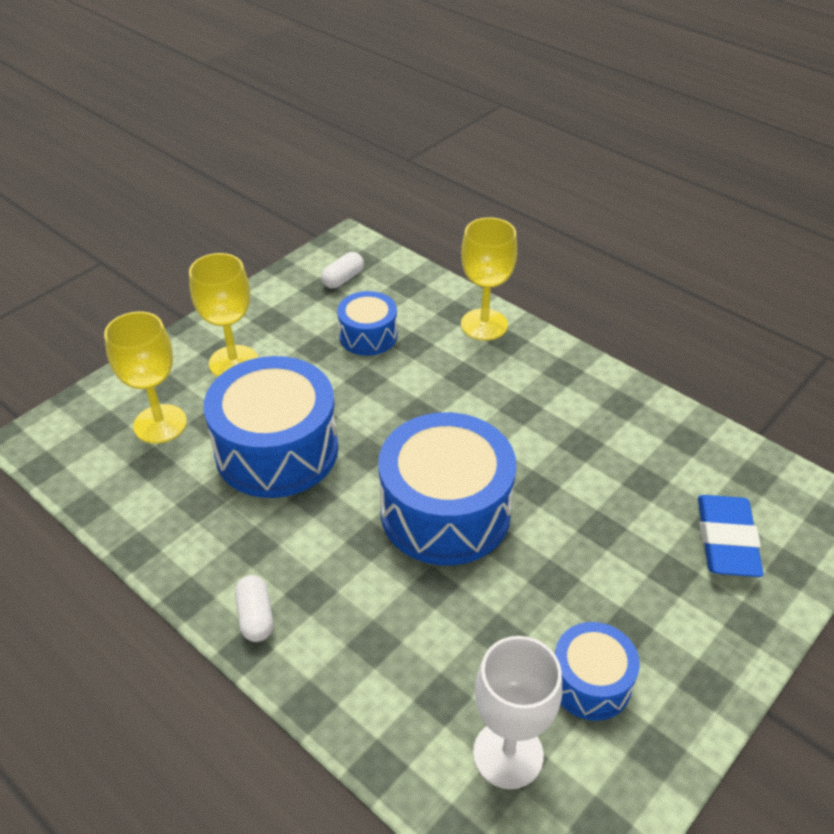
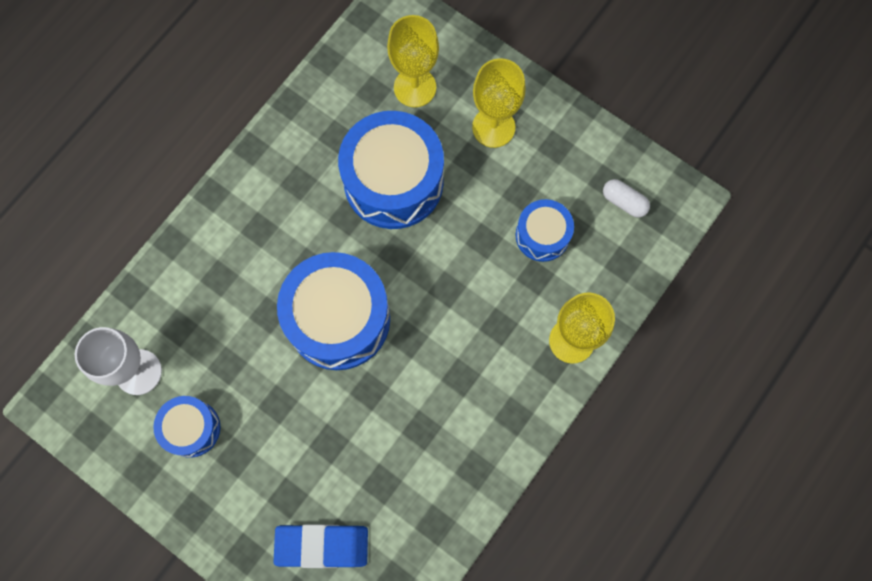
camera: 85 degrees right, 30 degrees up
white capsule [235,575,273,642] -> none

